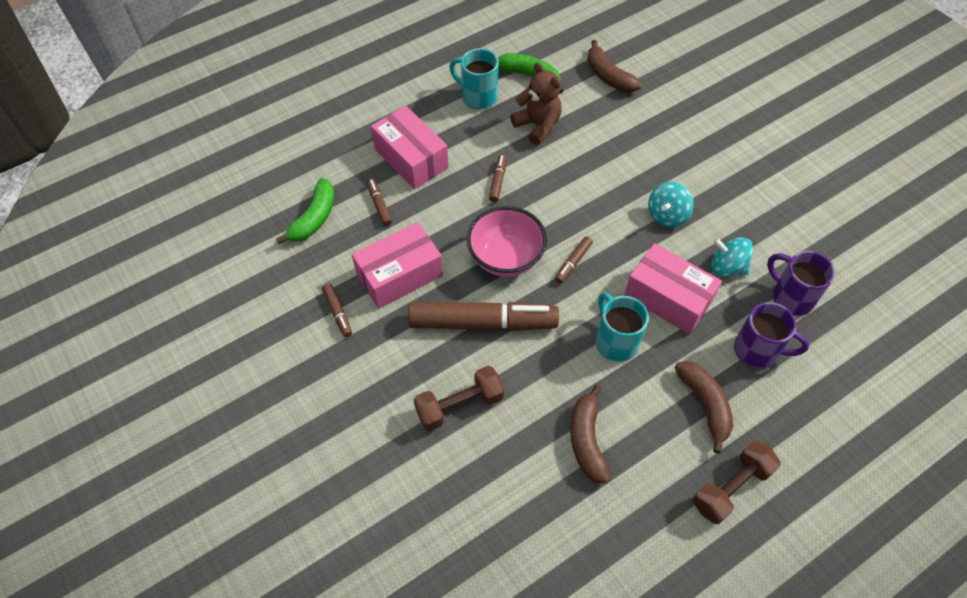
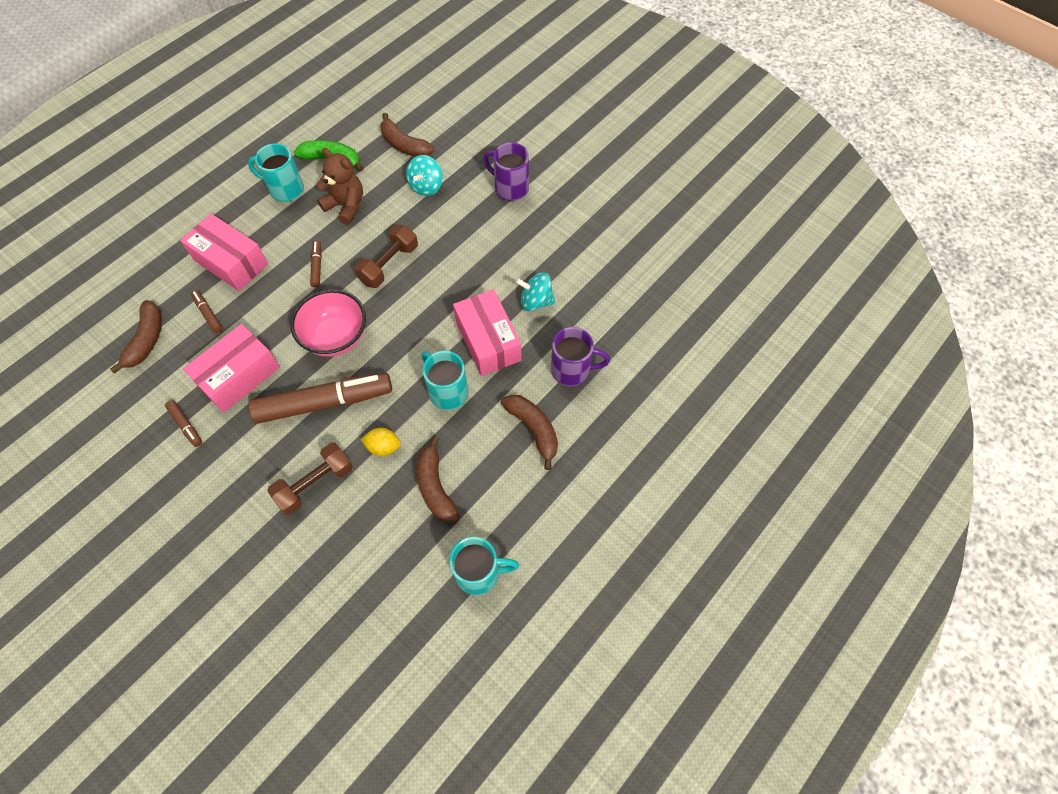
camera: 15 degrees left, 5 degrees up
green banana [276,178,334,244] -> brown banana [110,300,162,374]
brown marker [555,236,593,284] -> none
pink box [624,243,722,334] -> pink box turned 45 degrees clockwise [453,289,521,376]
turquoise spinning top [648,182,694,227] -> turquoise spinning top moved to [406,155,443,196]
brown dumbbell [693,440,781,524] -> brown dumbbell moved to [354,224,418,288]
purple mug [767,251,835,316] -> purple mug moved to [483,142,529,201]
none -> yellow lemon [361,428,401,456]
none -> turquoise mug [449,537,519,595]

